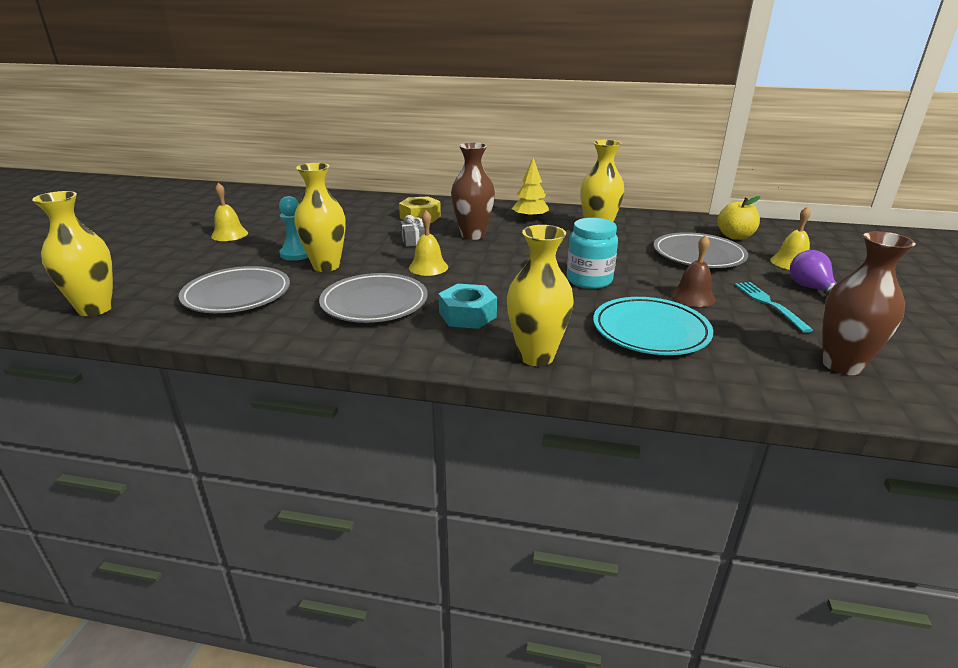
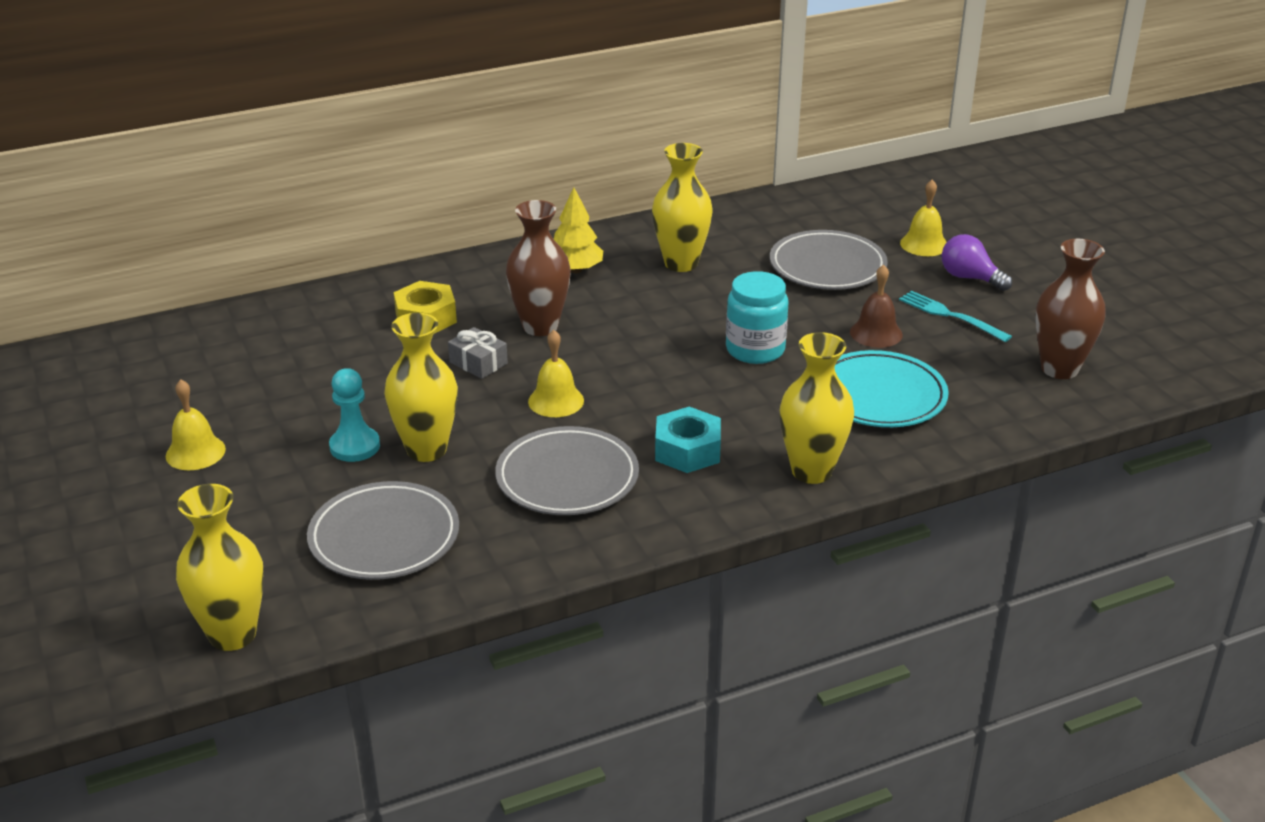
camera: 35 degrees left, 5 degrees up
yellow apple [717,196,760,240] -> none

